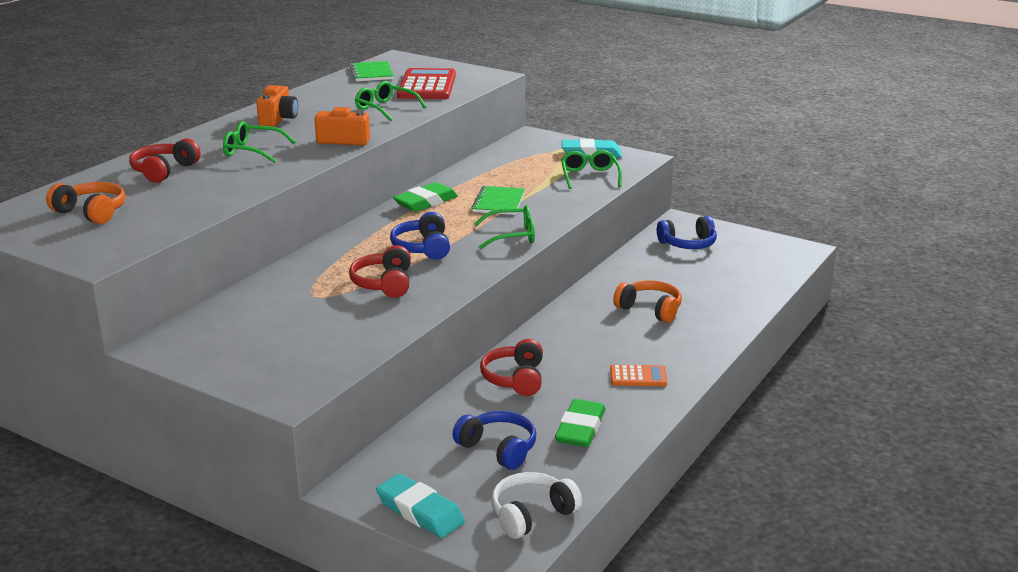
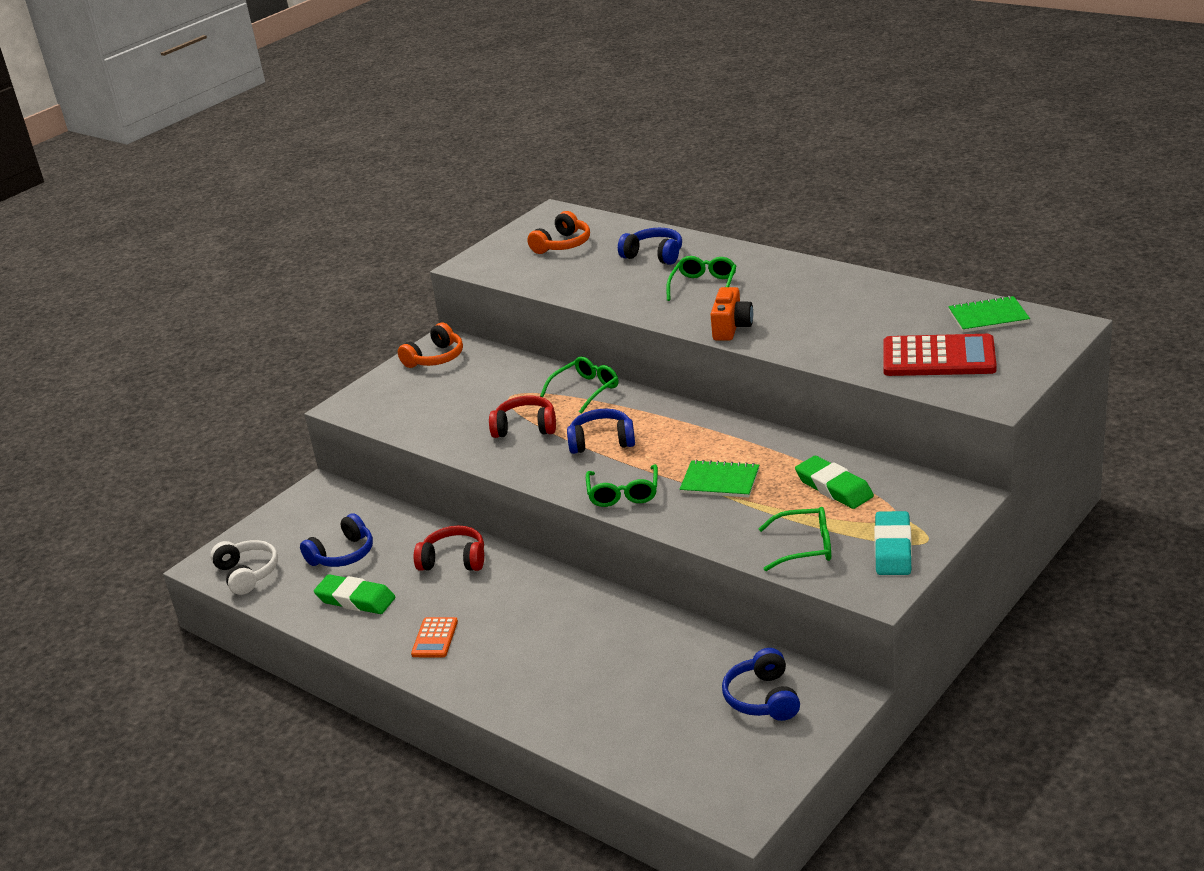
camera: 100 degrees right, 5 degrees up
red headphones [129,139,201,183] -> blue headphones [618,228,682,265]
orange camera [256,85,298,127] -> none
green glasses [355,81,426,121] -> green glasses moved to [540,356,619,414]
turquoise eraser [376,473,465,538] -> none
green eraser [393,182,458,212] -> green eraser moved to [795,456,874,509]
orange headphones [613,280,682,323] -> orange headphones moved to [398,323,463,368]

